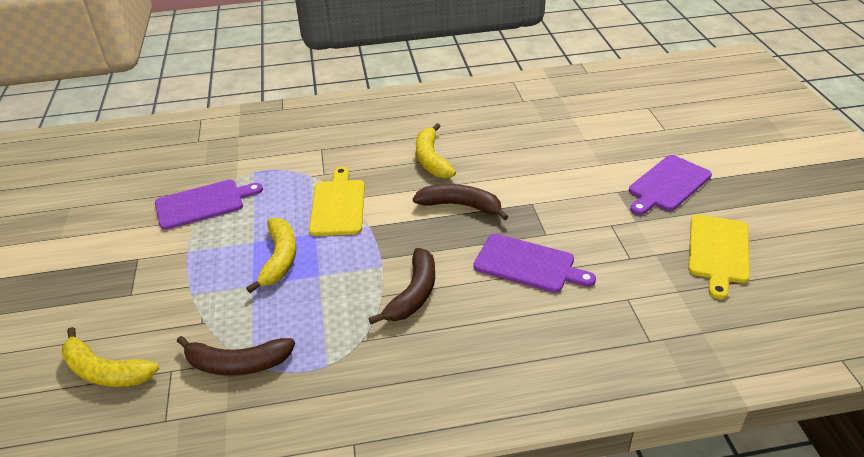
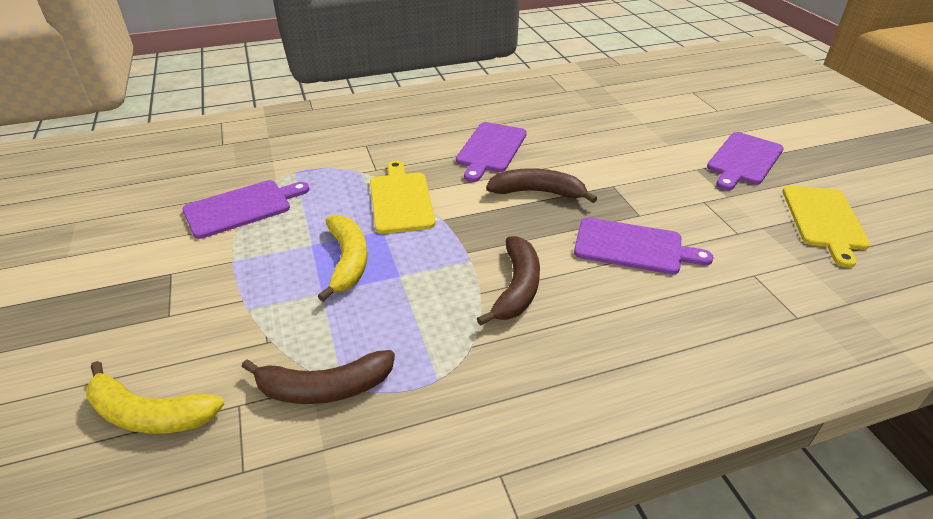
camera: 10 degrees left, 0 degrees up
yellow banana [416,123,456,178] -> purple cutting board [456,122,527,182]

